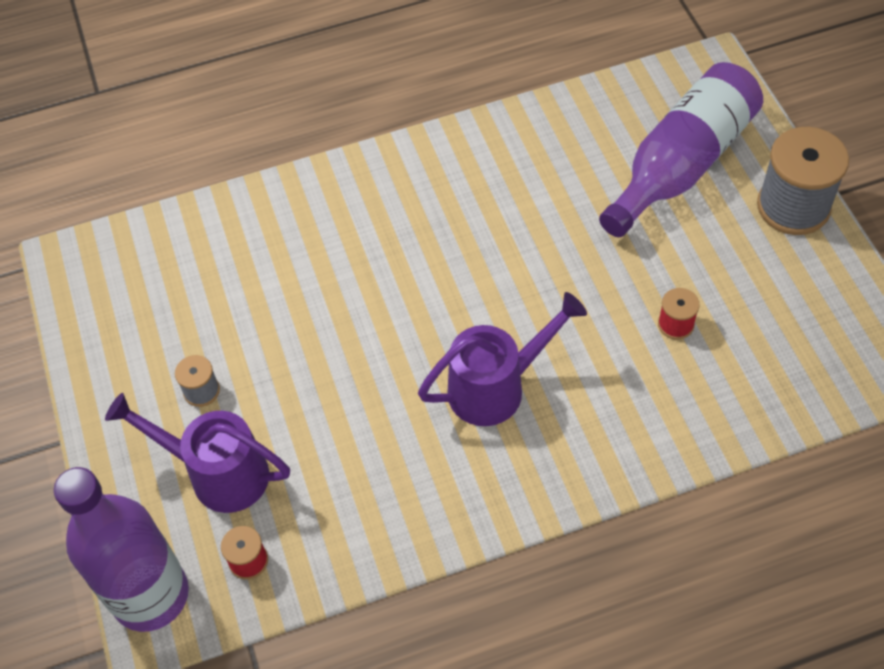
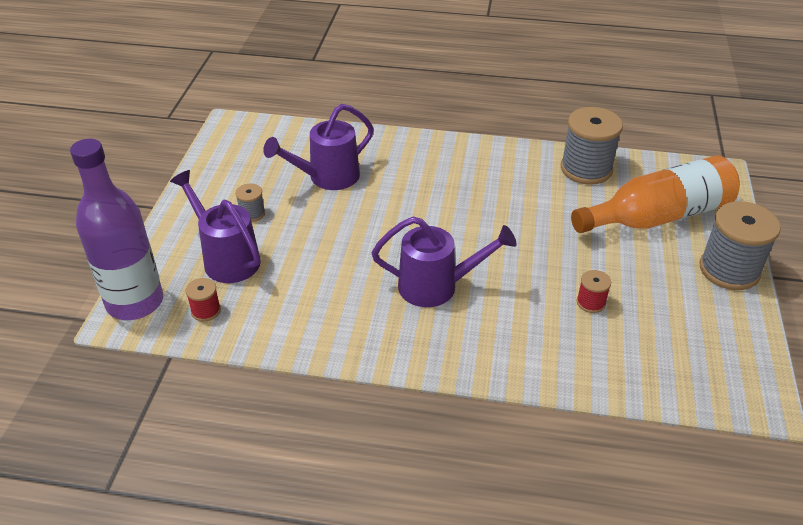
camera: 25 degrees right, 15 degrees down
purple bottle [599,62,763,237] -> orange bottle [571,155,740,233]
none -> purple watering can [263,104,374,190]
none -> grey spool [561,107,623,185]

